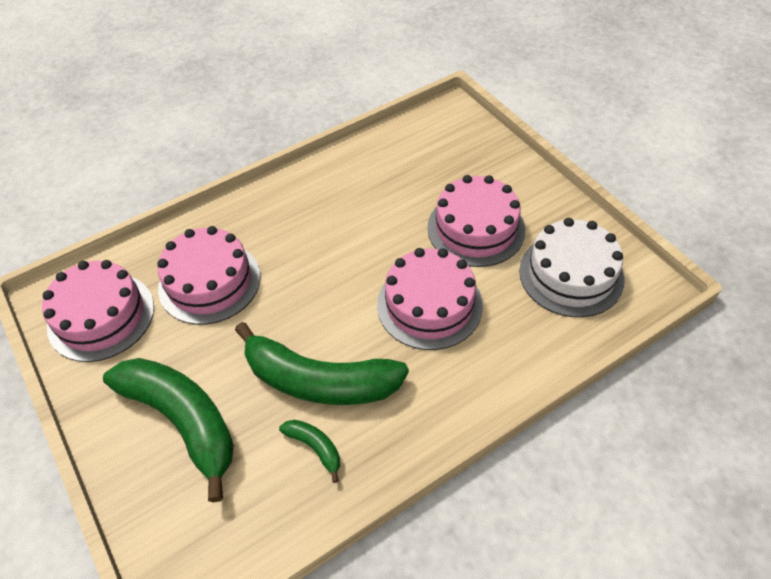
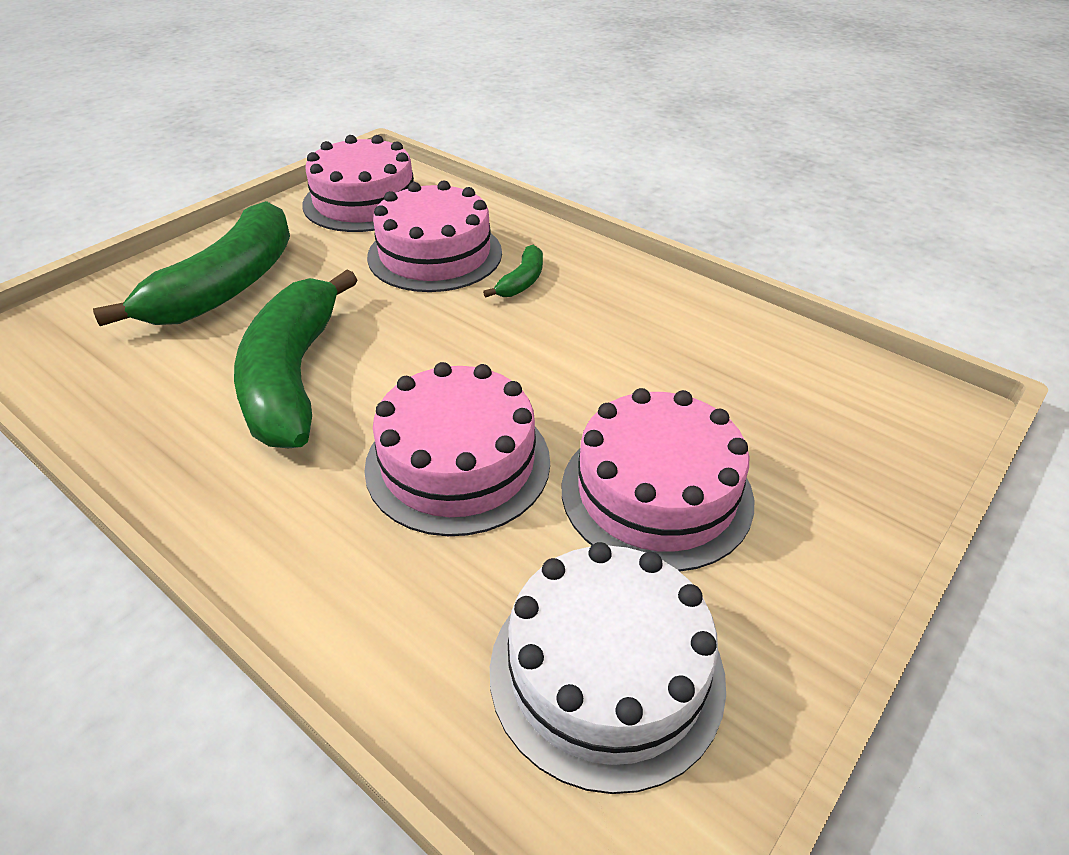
camera: 70 degrees right, 10 degrees down
green banana [279,420,340,483] -> green banana moved to [483,245,543,297]

